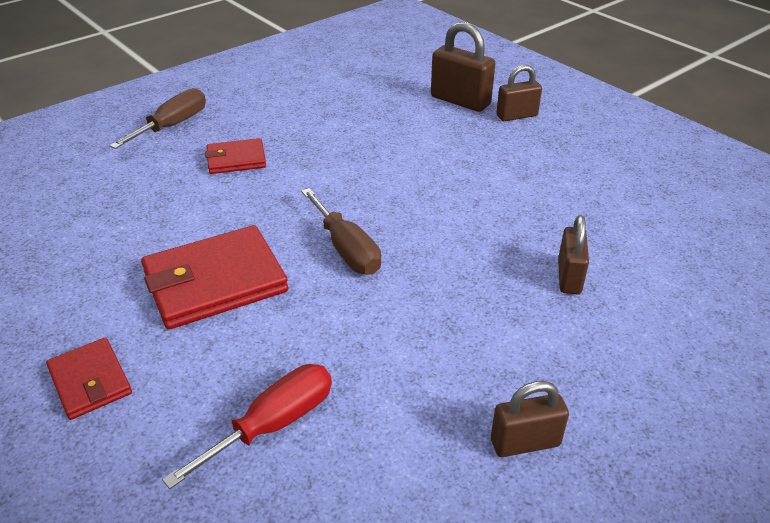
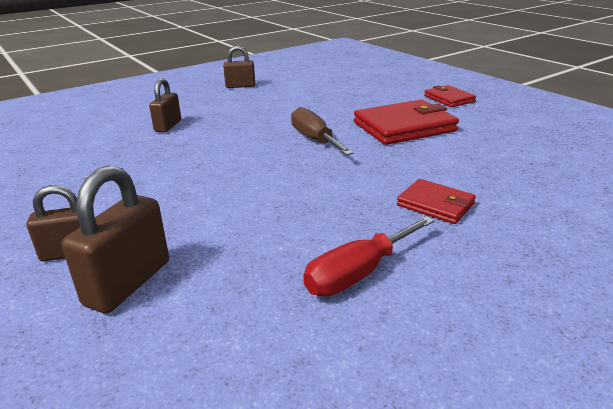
camera: 175 degrees left, 10 degrees down
brown screwdriver [109,88,206,149] -> none
red screwdriver [162,364,332,489] -> red screwdriver moved to [303,216,435,296]
red wallet [205,138,266,174] -> red wallet turned 45 degrees clockwise [397,179,476,224]
brown padlock [431,22,495,112] -> brown padlock turned 75 degrees clockwise [62,165,169,313]

